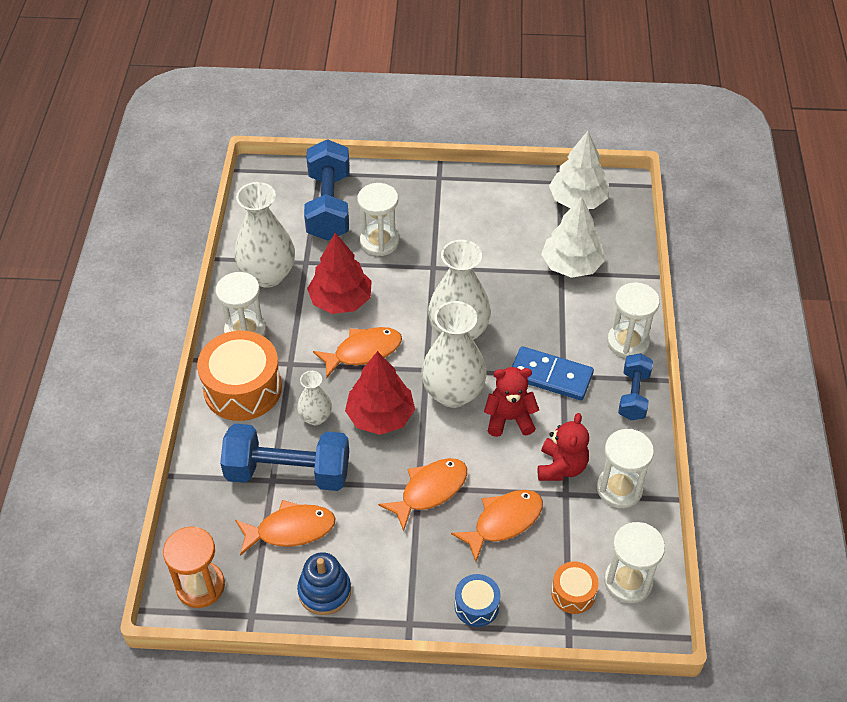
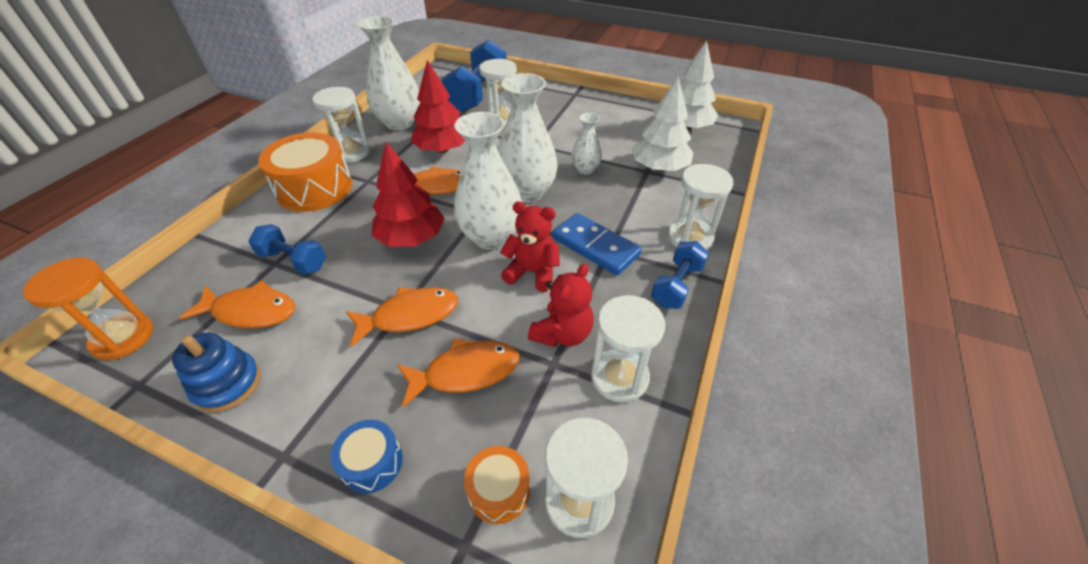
camera: 20 degrees right, 5 degrees down
blue dumbbell [220,424,349,491] -> blue dumbbell [248,224,326,275], size x0.57
white vase [297,371,332,425] -> white vase moved to [571,113,602,174]

